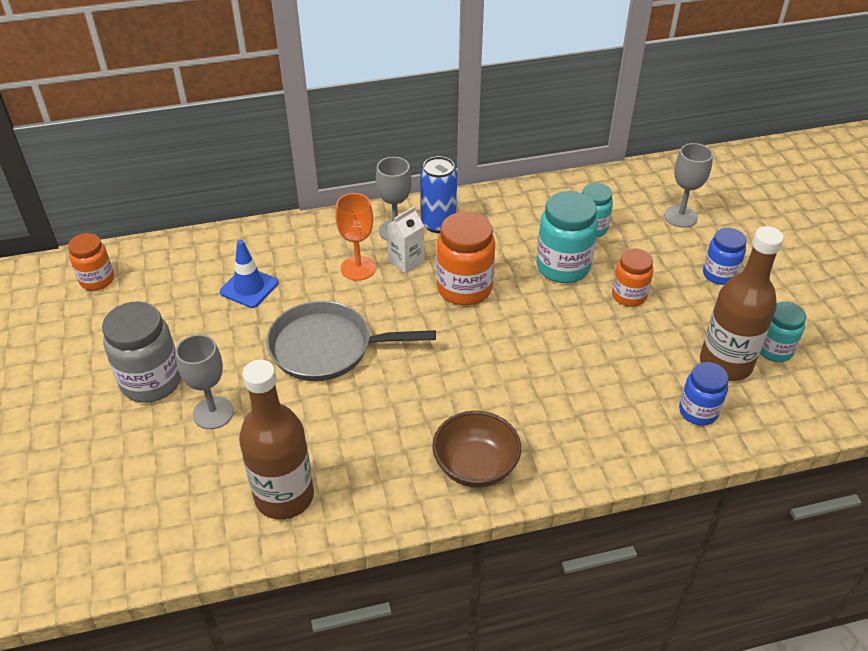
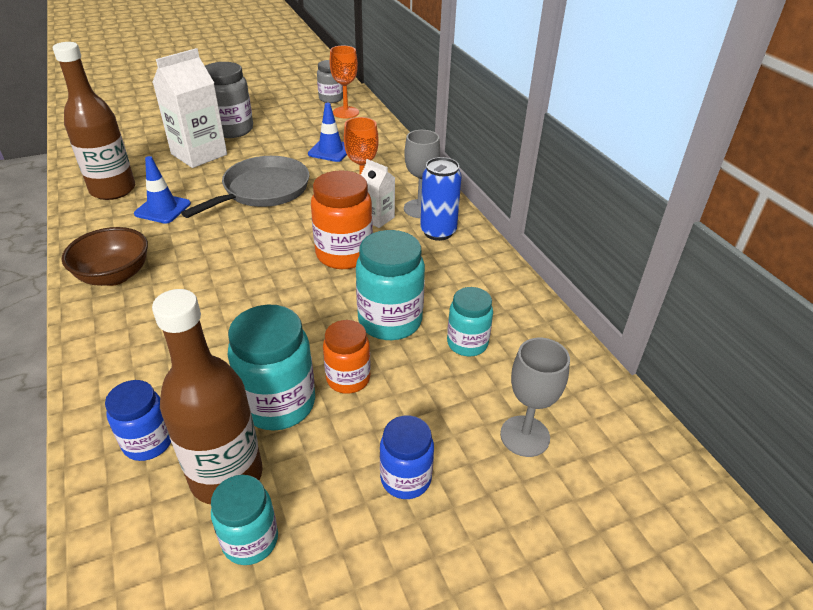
camera: 80 degrees right, 5 degrees down
orange jar [68,233,114,291] -> grey jar [317,60,343,103]
grey goblet [175,334,234,429] -> white carton [153,48,227,168]
grey pan [266,301,436,381] -> grey pan turned 45 degrees clockwise [181,156,309,218]
none -> blue traffic cone [134,156,191,224]
none -> turquoise jar [228,305,315,431]
none -> orange goblet [330,46,359,118]

